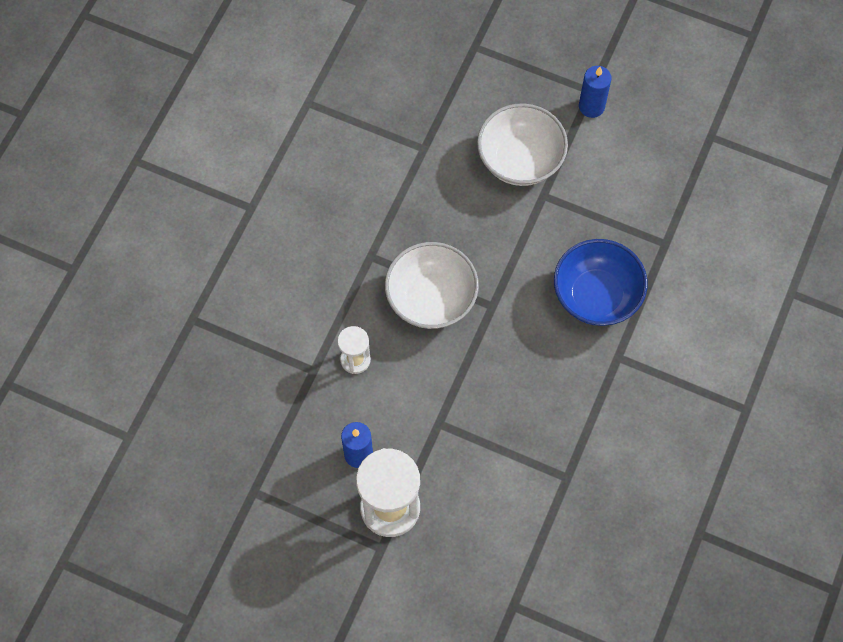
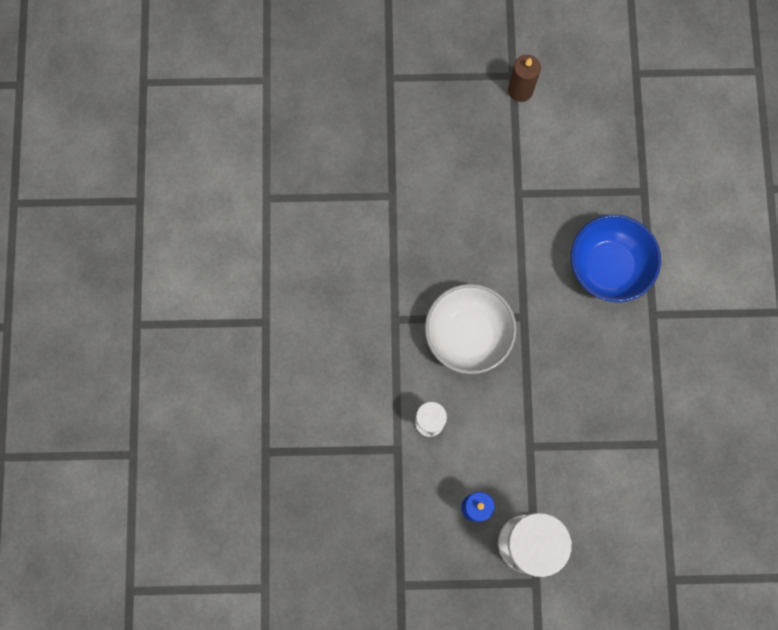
camera: 25 degrees left, 10 degrees up
white bowl [477,103,568,186] -> none
blue candle [579,66,612,118] -> brown candle [508,55,541,102]

